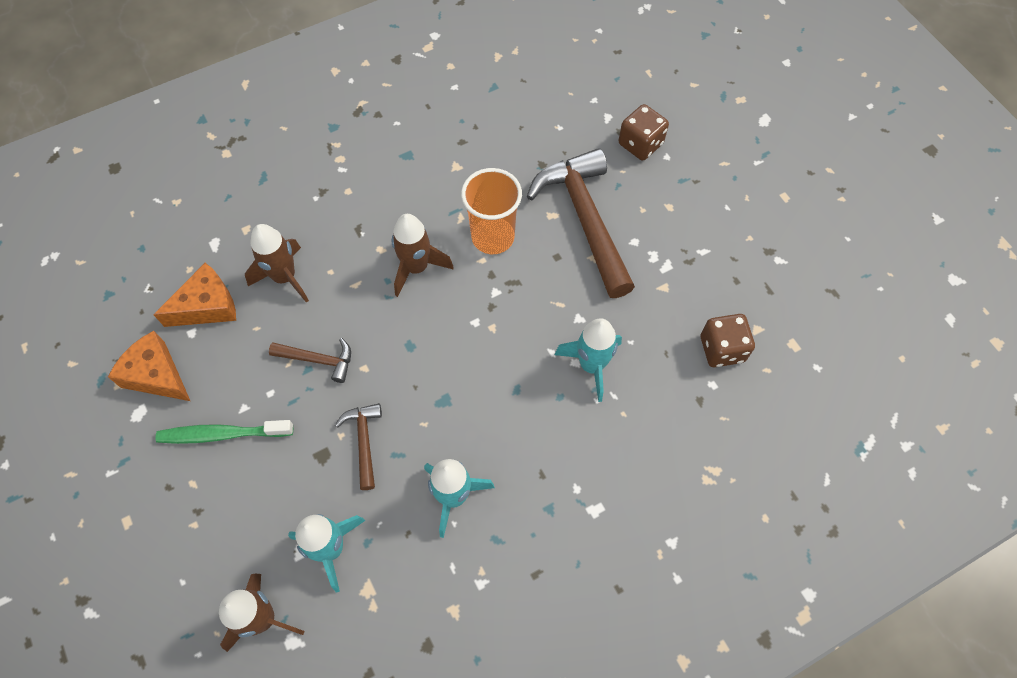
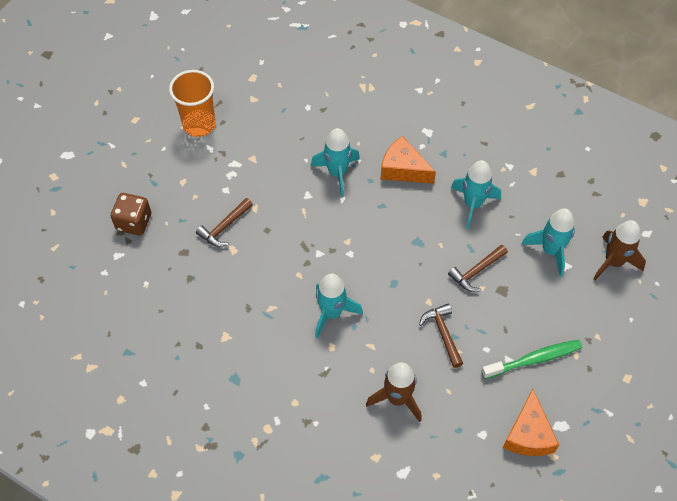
camera: 120 degrees left, 5 degrees down
orange cheese [153,263,236,327] -> orange cheese moved to [381,136,436,184]
green toothbrush [155,420,293,444] -> green toothbrush turned 75 degrees counterclockwise [482,340,582,379]
brown rocket [392,214,454,297] -> turquoise rocket [315,274,363,339]
orange cup [461,168,522,254] -> orange cup moved to [169,70,216,137]
brown hammer [527,148,635,298] -> brown hammer [196,198,253,247], size x0.47
brown dice [701,314,755,367] -> none

